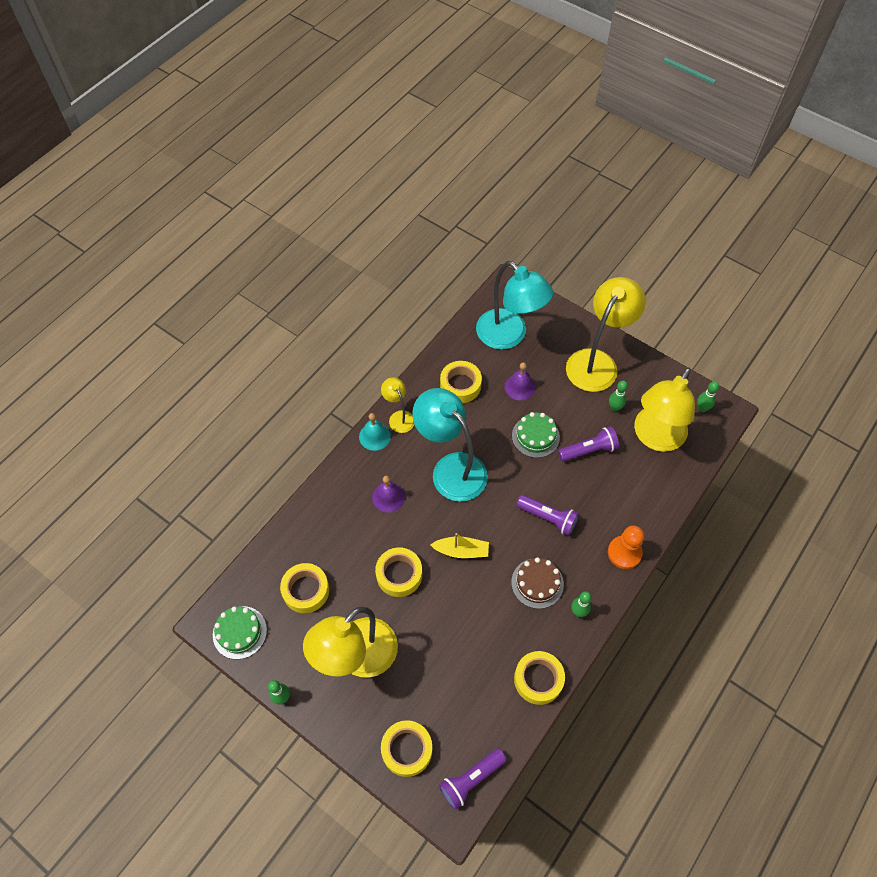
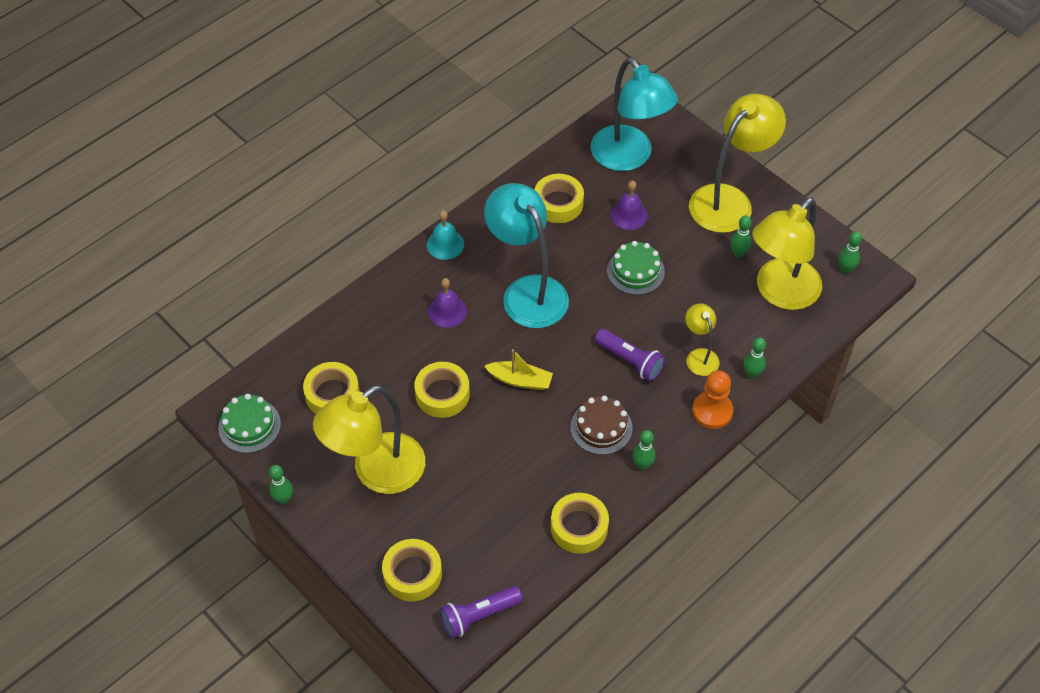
camera: 10 degrees right, 5 degrees down
yellow lamp [381,377,415,433] -> yellow lamp moved to [685,303,720,376]
purple flashlight [558,426,619,462] -> none
none -> green bowling pin [743,337,766,378]

